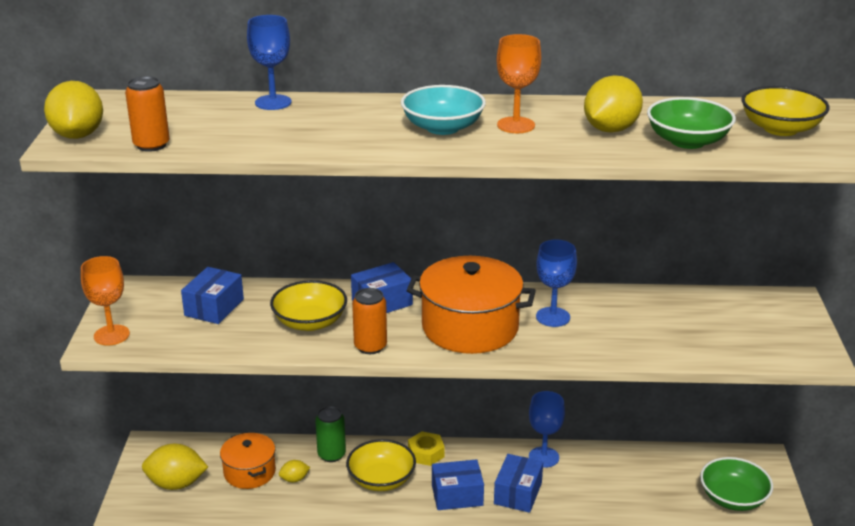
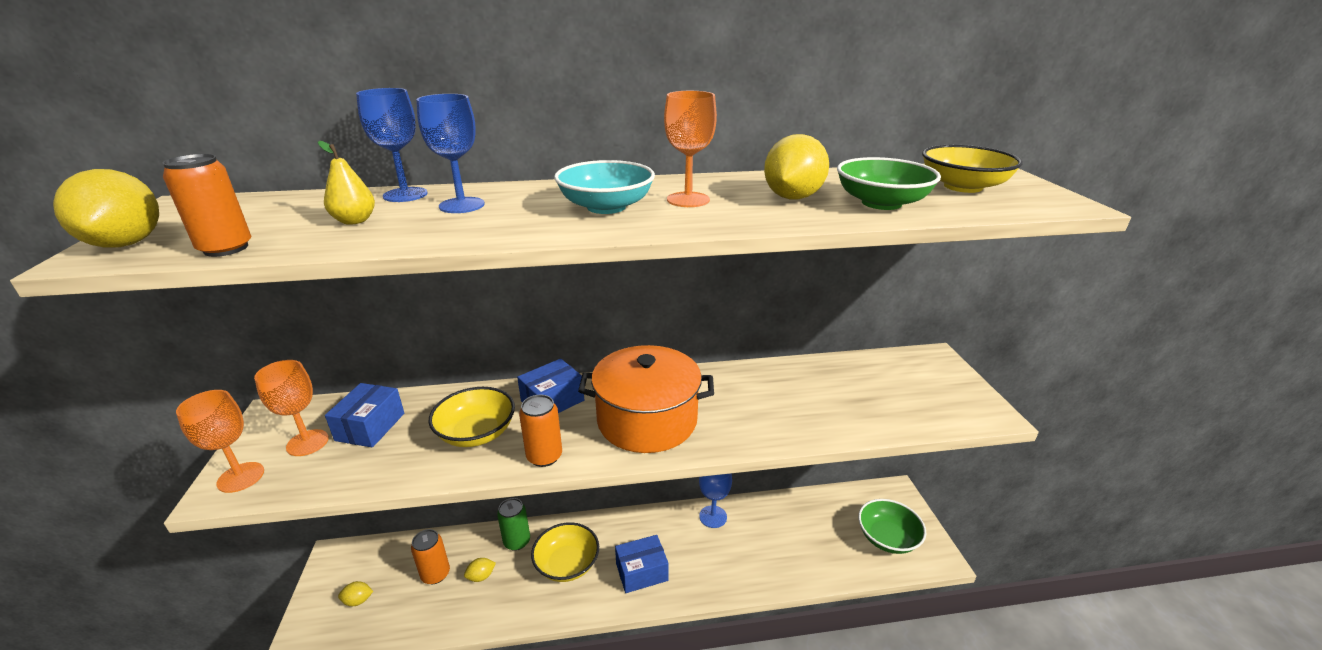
camera: 10 degrees left, 0 degrees up
yellow lemon [142,444,208,490] -> yellow lemon [338,581,373,606], size x0.49
orange pot [220,433,276,489] -> orange can [411,529,450,584]
yellow nut [408,431,445,466] -> none
blue box [494,454,543,513] -> none
blue goblet [536,240,577,327] -> blue goblet moved to [416,94,485,213]
none -> orange goblet [254,360,329,456]
none -> yellow pear [318,141,375,225]

